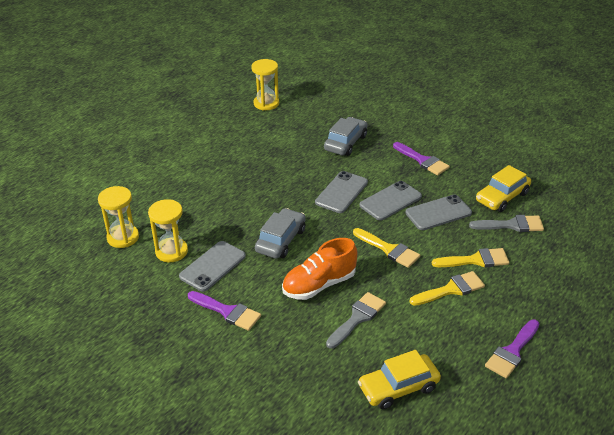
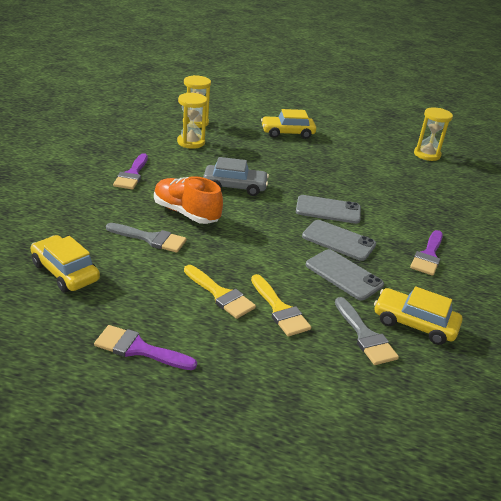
camera: 65 degrees right, 5 degrees down
grey phone [179,241,246,292] -> none
grey car [324,117,367,156] -> none
yellow brush [353,228,420,268] -> none
none -> yellow car [261,109,316,139]

